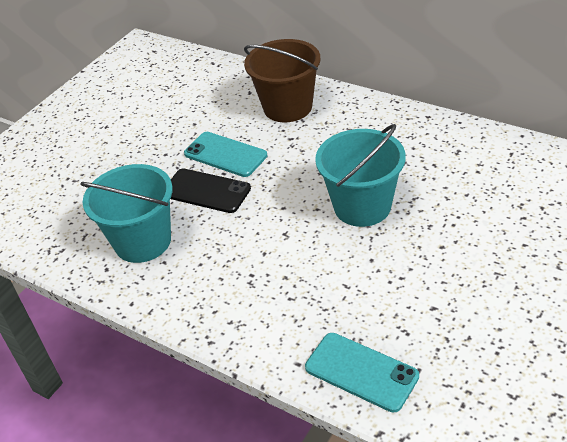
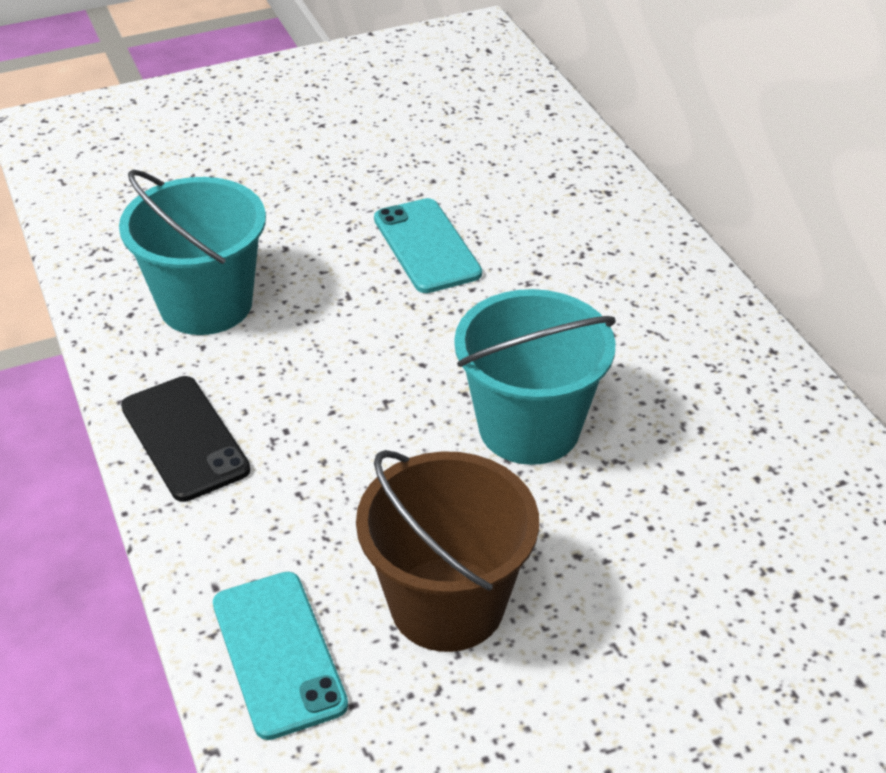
camera: 30 degrees right, 0 degrees up
black phone [171,168,251,213] -> black phone moved to [121,376,251,502]
brown bucket [244,39,321,122] -> brown bucket moved to [356,450,539,652]

